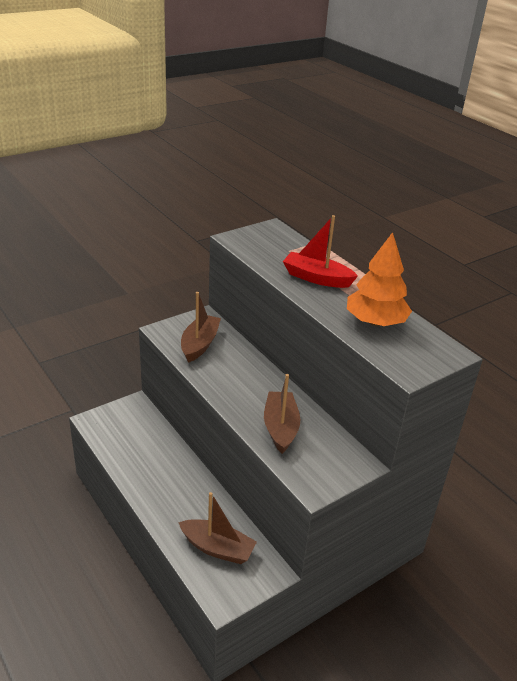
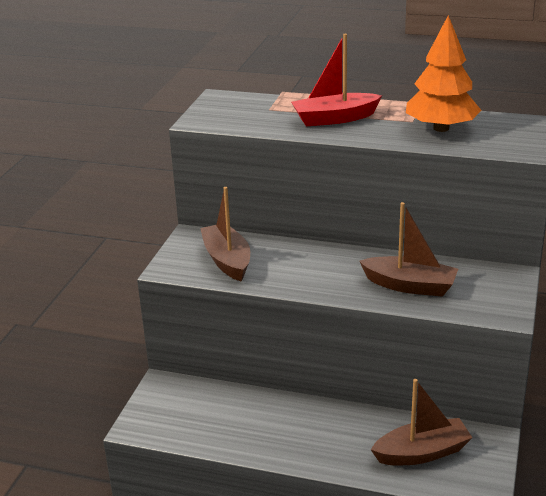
camera: 35 degrees left, 5 degrees down
brown boat [264,374,300,454] -> brown boat turned 150 degrees clockwise [359,202,458,297]

